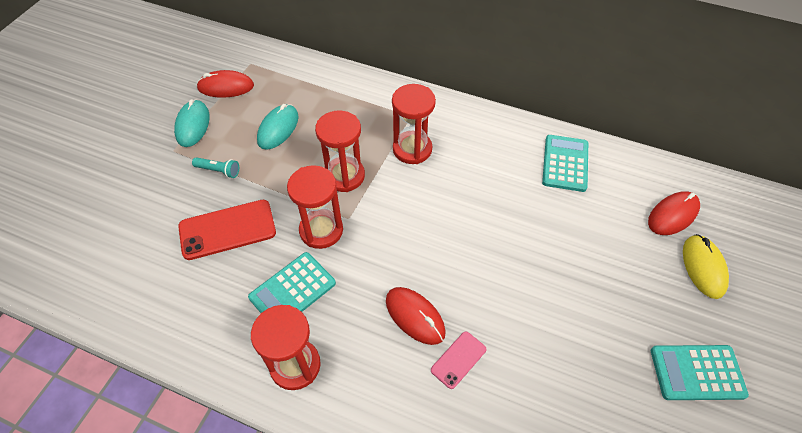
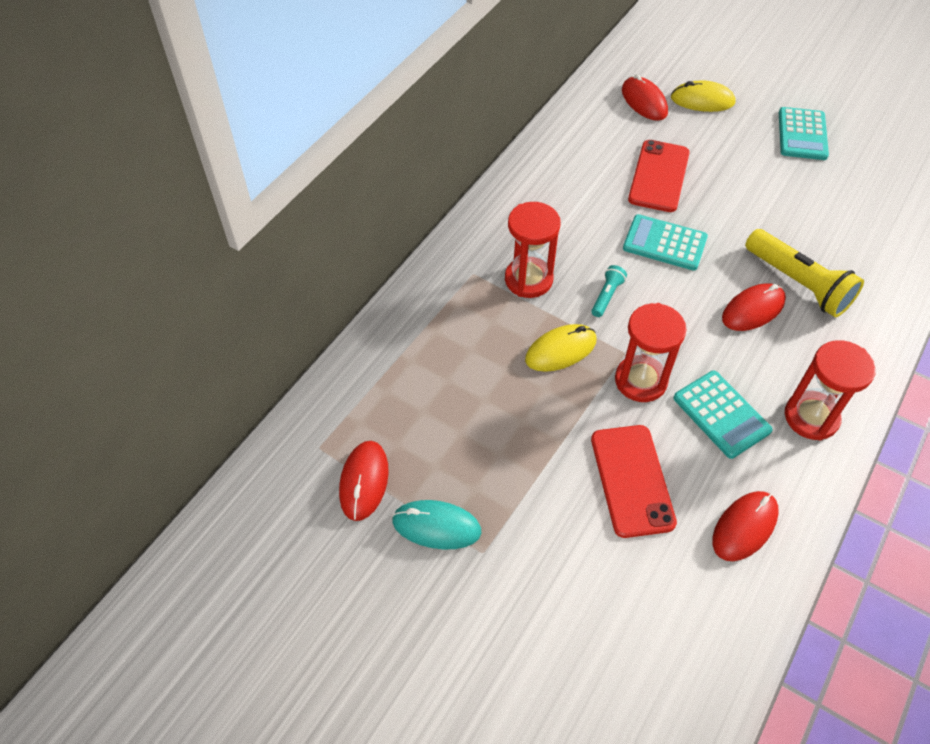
camera: 80 degrees left, 0 degrees up
turquoise flashlight [192,157,239,178] -> turquoise flashlight moved to [591,265,627,317]
turquoise mouse [257,104,298,149] -> none
red hourglass [315,110,365,192] -> yellow mouse [525,324,597,372]
pink phone [431,331,486,389] -> yellow flashlight [745,229,864,318]
turquoise calculator [542,135,588,192] -> turquoise calculator moved to [623,214,708,271]
none -> red phone [628,140,690,212]
none -> red mouse [712,491,779,561]

